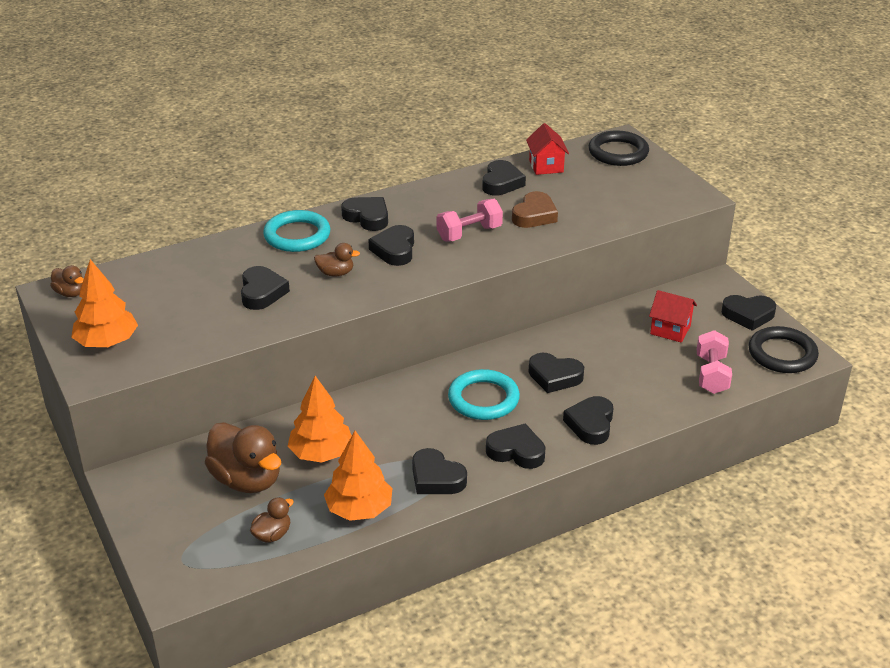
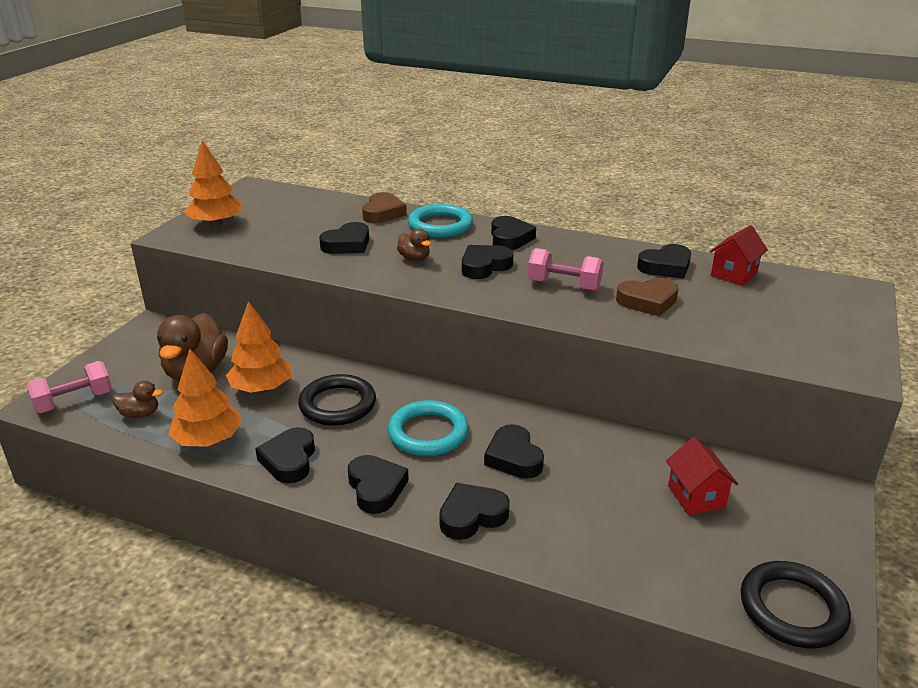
camera: 50 degrees right, 5 degrees down
brown duck [50,265,84,297] -> none
black ring [588,130,649,166] -> black ring moved to [298,374,376,426]
pink dumbbell [697,330,732,394] -> pink dumbbell moved to [26,361,112,413]
black heart [722,295,776,331] -> none
none -> brown heart [362,192,407,223]

